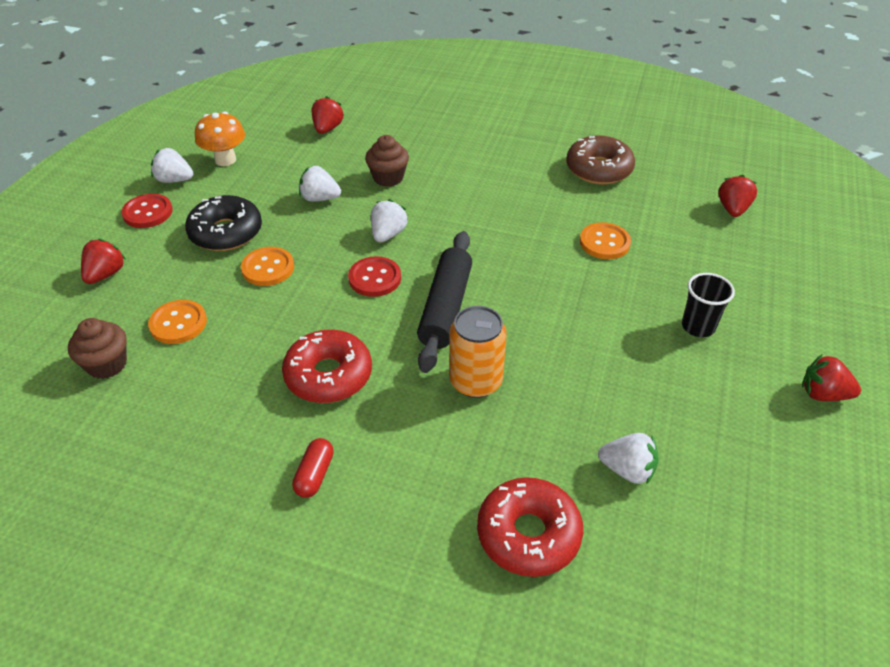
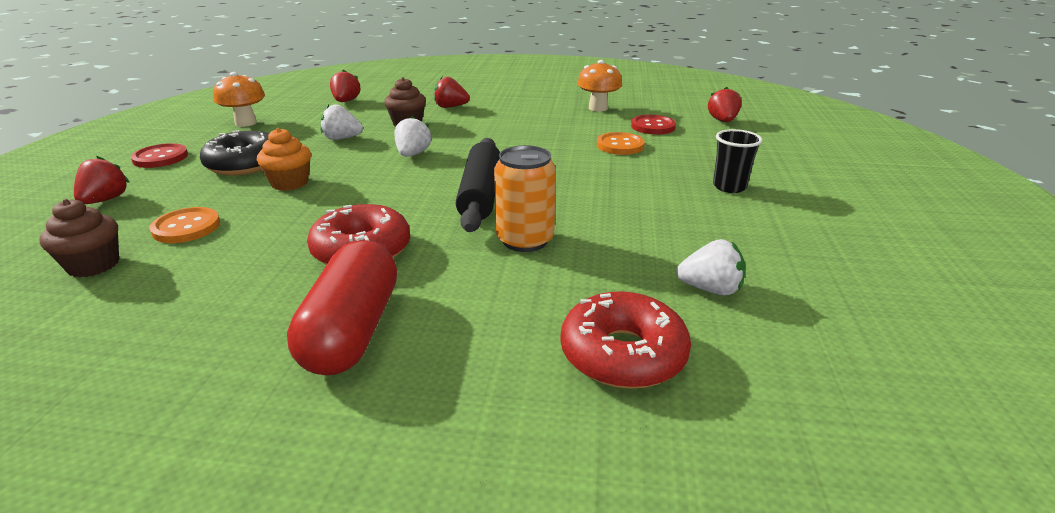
camera: 10 degrees left, 15 degrees down
white strawberry [151,148,193,183] -> none
orange button [241,247,294,286] -> orange cupcake [257,128,311,191]
red capsule [292,438,334,498] -> red capsule [287,240,397,375], size x2.14
red button [348,256,401,297] -> red button moved to [631,115,676,134]
brown donut [566,136,635,185] -> orange mushroom [577,60,622,112]
red strawberry [802,355,861,401] -> red strawberry moved to [434,77,470,108]

